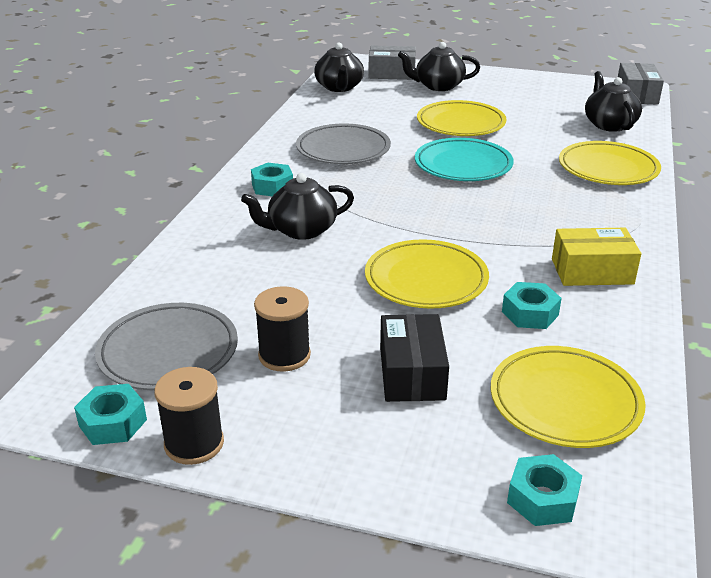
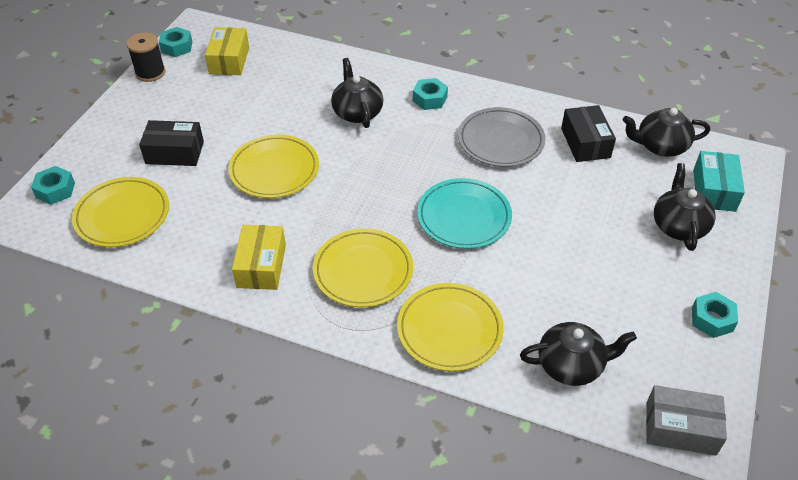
camera: 95 degrees right, 15 degrees up
grey plate [95,303,238,390] -> yellow box [205,27,249,75]
black spool [254,286,311,372] -> none
grey box [368,45,416,80] -> turquoise box [693,151,745,212]
yellow plate [417,100,506,136] -> yellow plate moved to [313,229,413,307]
turquoise nut [502,282,562,329] -> turquoise nut moved to [692,292,738,338]
none -> black box [561,105,616,162]

